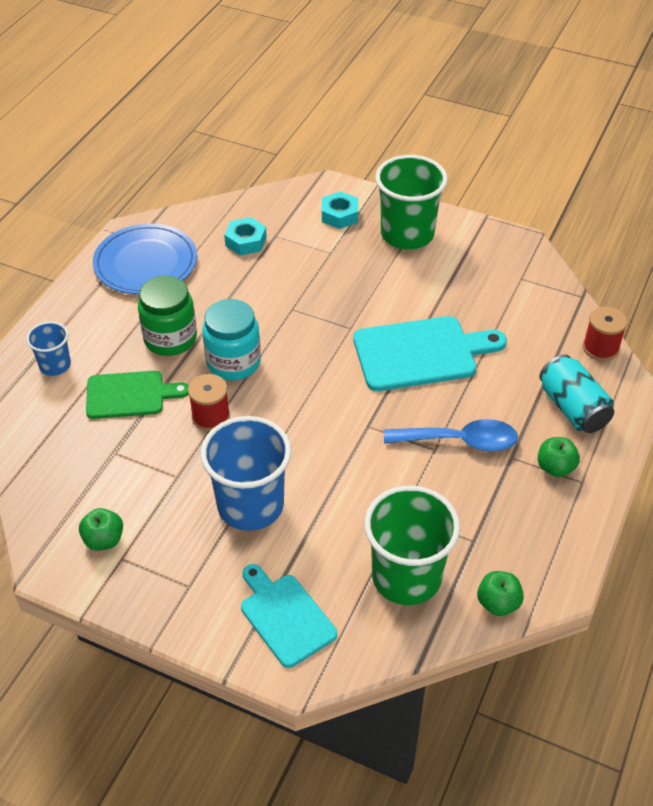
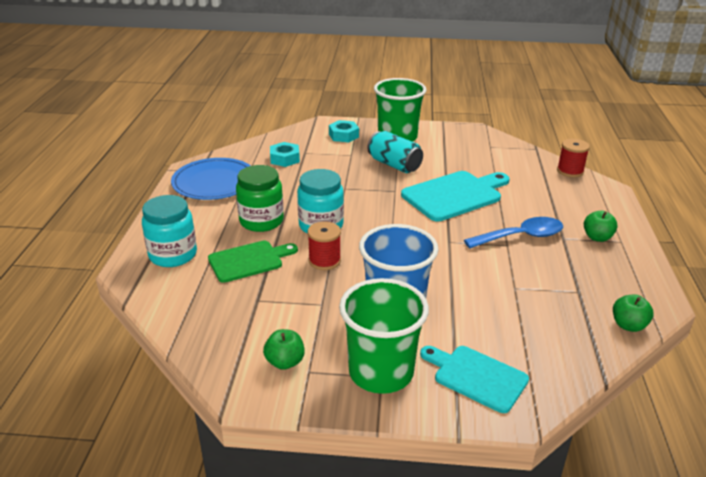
camera: 20 degrees left, 15 degrees down
blue cup [26,321,71,376] -> turquoise jar [142,195,197,267]
green cup [364,486,460,605] -> green cup moved to [339,278,429,394]
turquoise can [539,355,614,433] -> turquoise can moved to [367,131,423,173]

